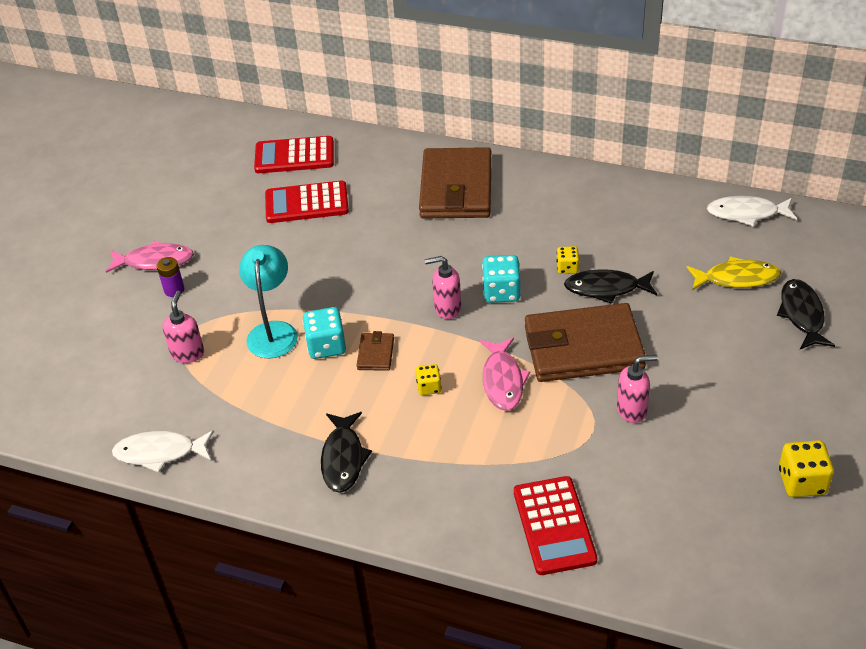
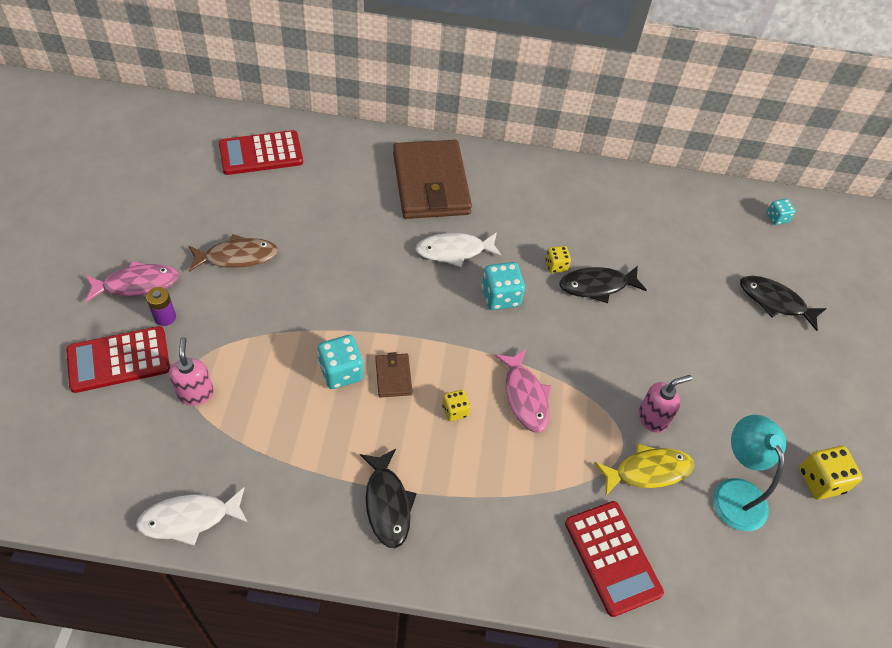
camera: 20 degrees left, 10 degrees up
turquoise lamp [239,245,298,359] -> turquoise lamp moved to [713,415,786,531]
red calculator [265,181,349,223] -> red calculator moved to [66,326,170,393]
pink soap dispenser [425,256,461,319] -> none
brown wallet [525,303,646,382] -> none
yellow fish [687,256,781,290] -> yellow fish moved to [594,443,694,495]
white fish [707,196,797,227] -> white fish moved to [415,232,502,267]
black fish [777,279,835,349] -> black fish turned 45 degrees counterclockwise [740,276,827,331]
none -> brown fish [189,234,278,272]
none -> turquoise dice [767,199,796,225]

